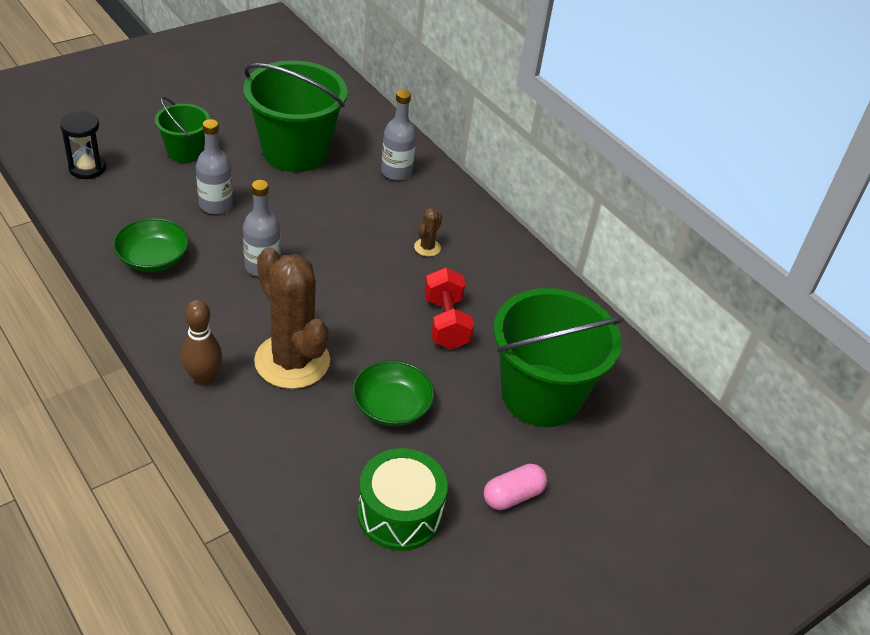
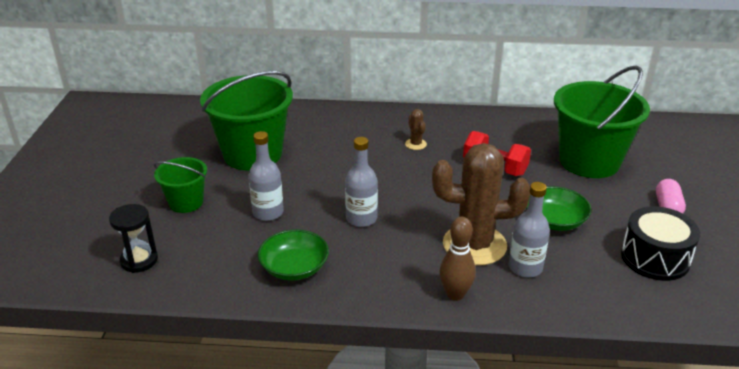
camera: 45 degrees left, 10 degrees down
green drum [357,448,448,551] -> black drum [621,206,700,281]
grey bottle [381,90,416,181] -> grey bottle moved to [509,182,550,278]

